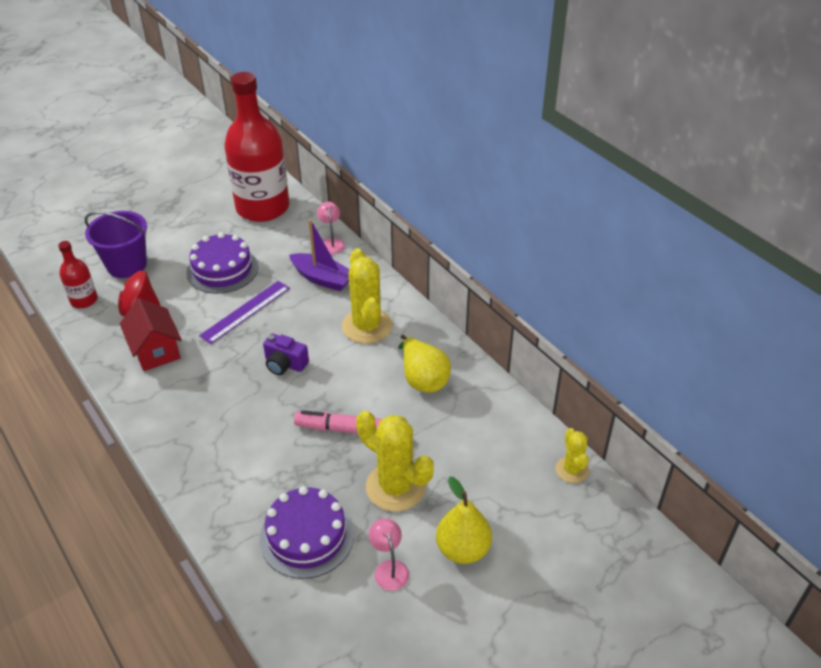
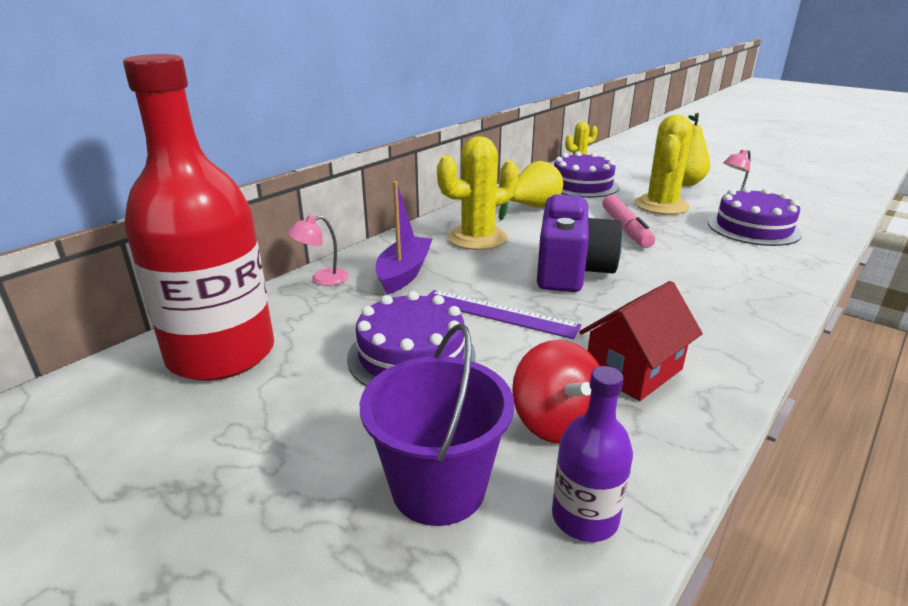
camera: 105 degrees left, 15 degrees down
red bottle [58,241,98,308] -> purple bottle [552,366,633,542]
purple camera [263,333,309,375] -> purple camera [537,194,623,292], size x1.90
none -> purple cake [554,151,620,198]

